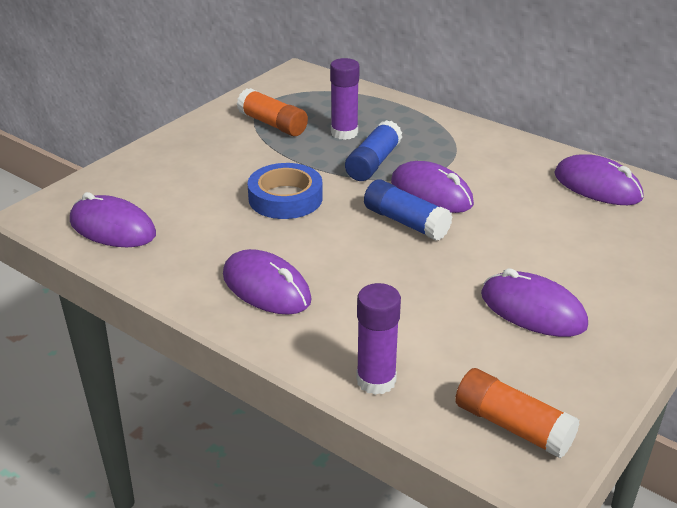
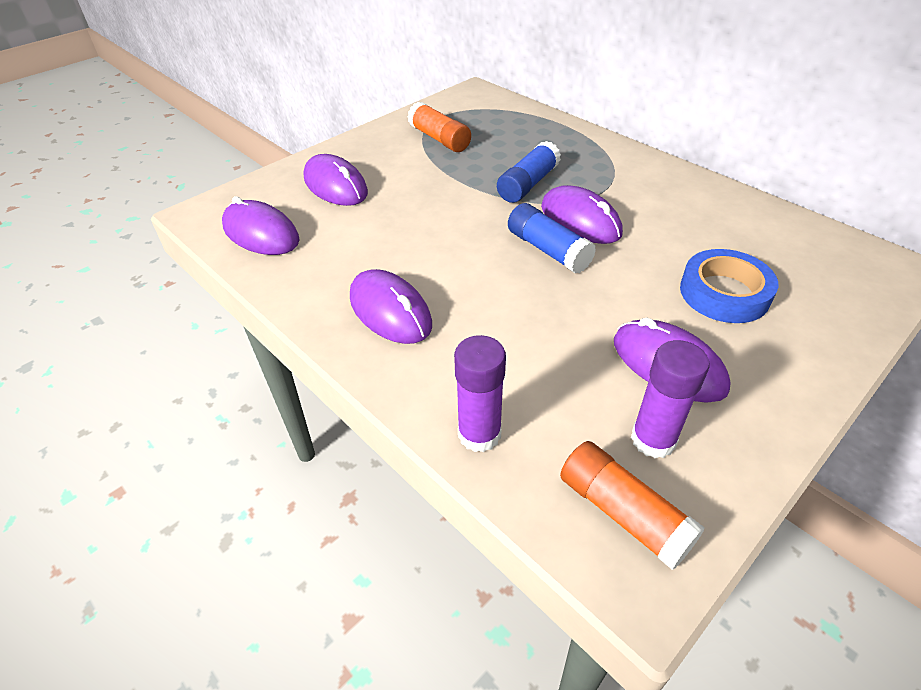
camera: 10 degrees right, 10 degrees up
blue tape [248,163,323,219] -> blue tape moved to [680,249,778,323]
purple glue stick [330,58,360,140] -> purple glue stick moved to [631,340,709,458]
purple mouse [554,154,643,205] -> purple mouse moved to [303,154,368,206]

